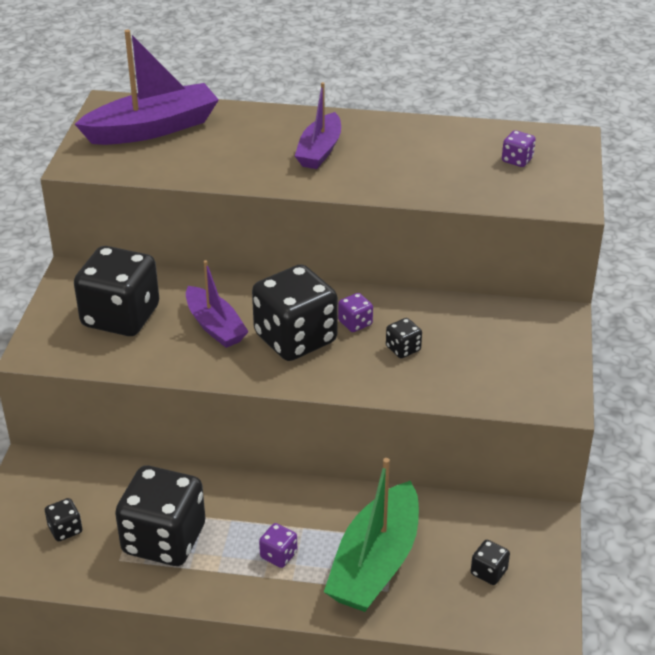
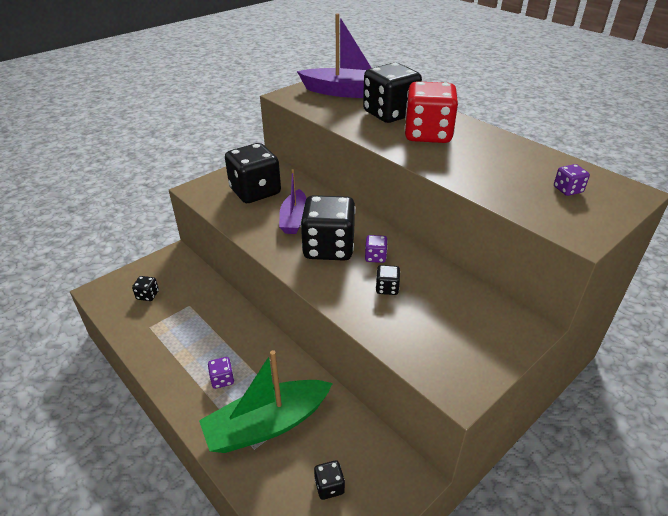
camera: 40 degrees right, 0 degrees up
black dice [115,466,205,566] -> black dice moved to [363,63,422,123]
purple boat [295,82,341,169] -> red dice [404,81,458,143]

